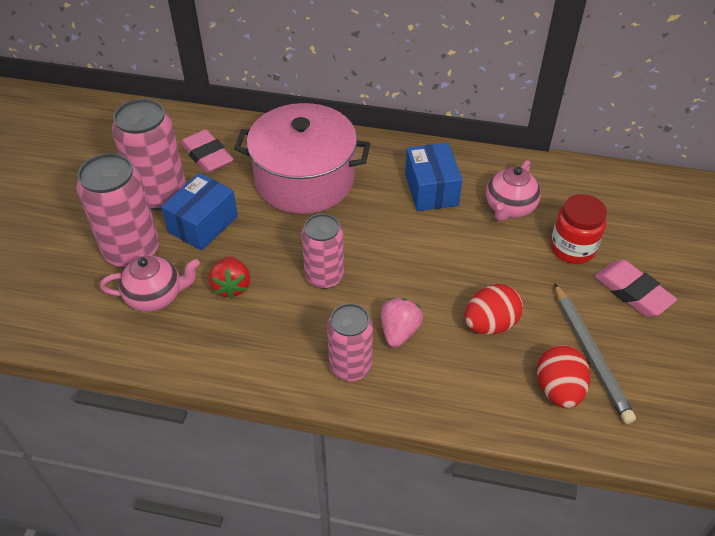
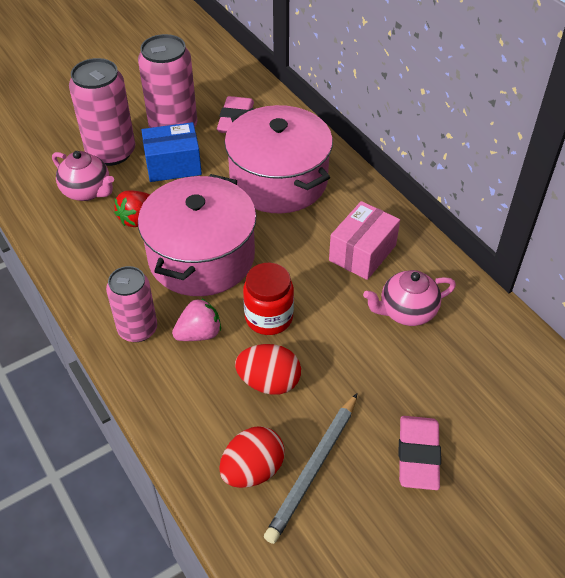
camera: 45 degrees right, 0 degrees up
pink can [301,214,344,289] -> pink pot [138,174,256,296]
blue box [405,143,463,211] -> pink box [329,201,400,280]
red jar [550,194,607,264] -> red jar moved to [243,263,294,335]

